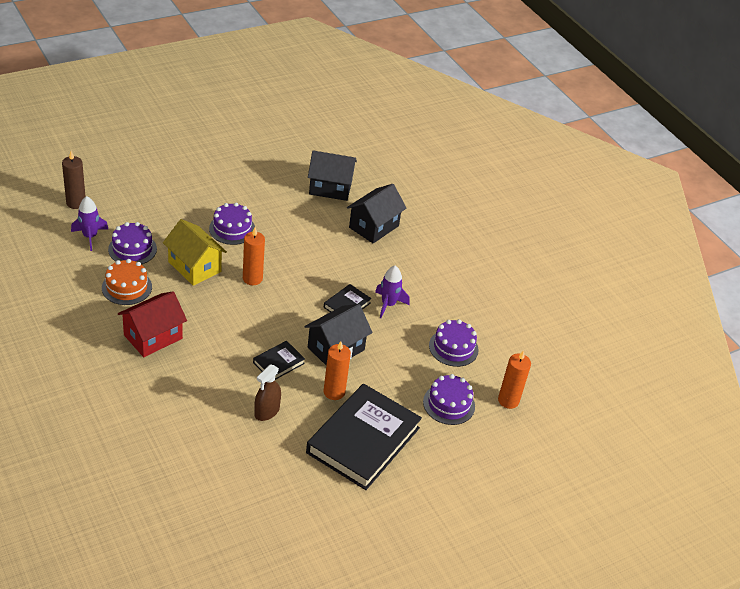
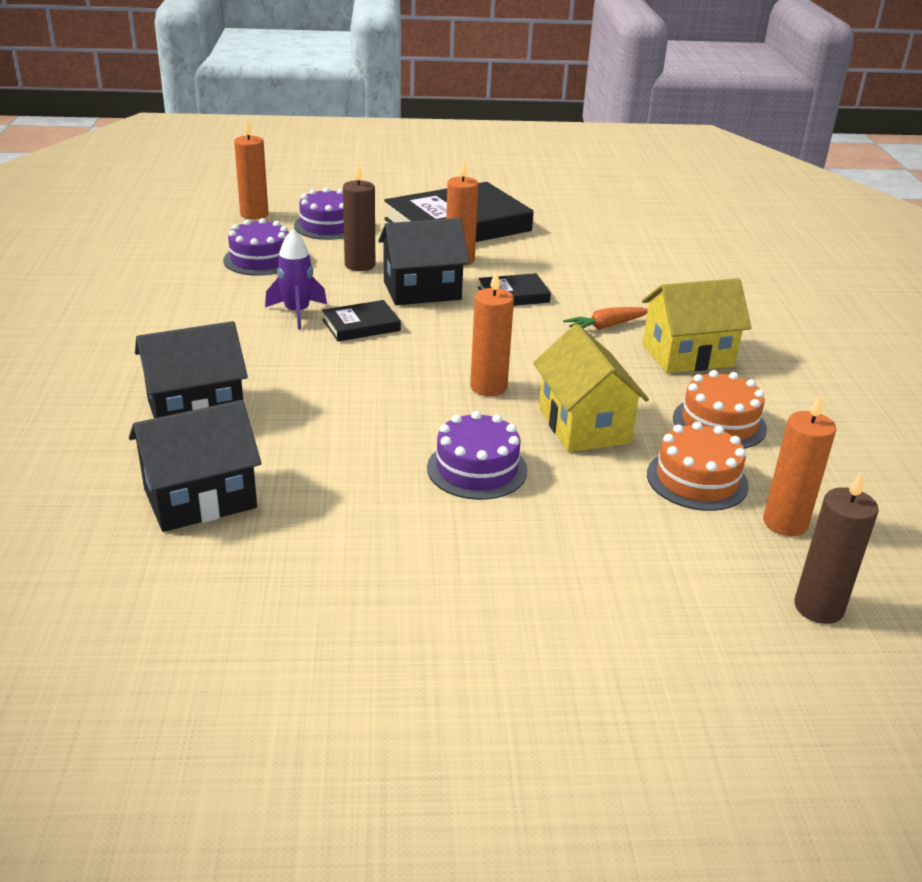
camera: 150 degrees left, 10 degrees down
purple rocket [71,196,109,251] -> orange candle [763,393,836,536]
purple cake [108,222,157,264] -> orange cake [647,422,749,511]
red house [118,291,187,357] -> yellow house [642,278,751,373]
brown spray bottle [254,364,281,421] -> none
black house [308,150,357,201] -> black house turned 60 degrees counterclockwise [129,400,262,532]
none -> brown candle [343,163,375,271]
none -> orange carrot [563,307,648,330]

